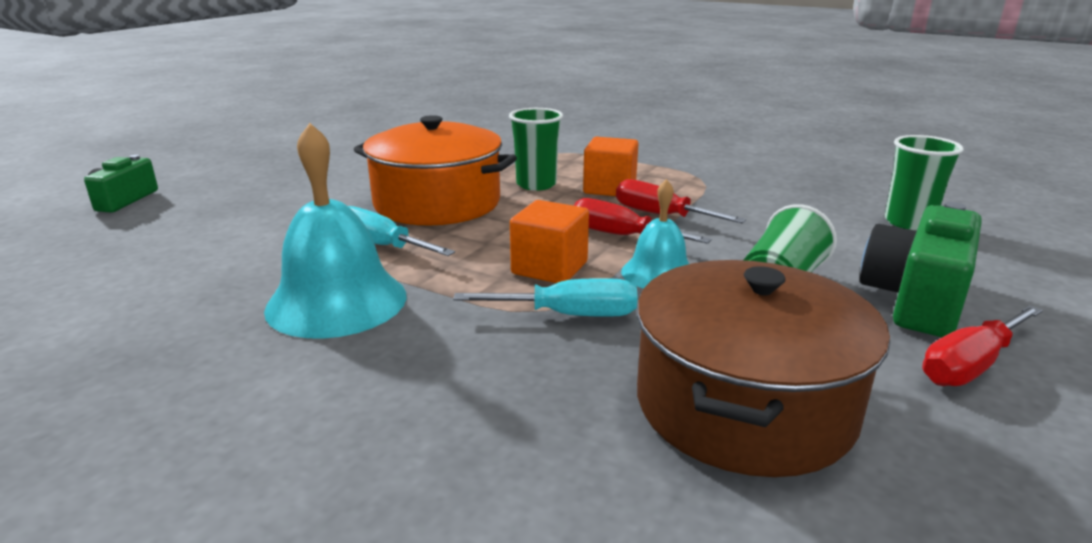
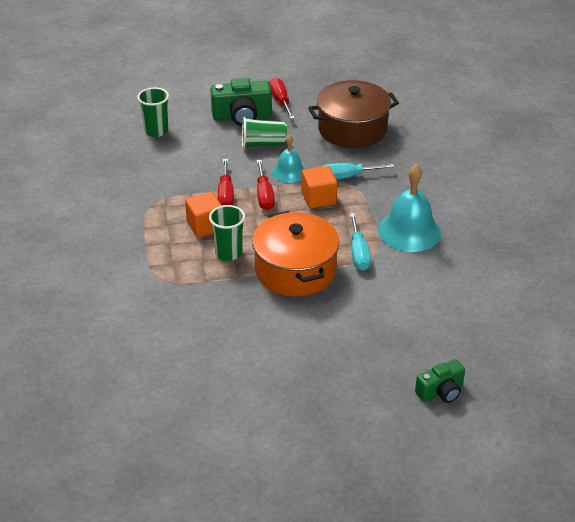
camera: 130 degrees left, 15 degrees up
turquoise screwdriver [453,278,638,317] -> turquoise screwdriver turned 60 degrees counterclockwise [321,163,394,179]
red screwdriver [922,305,1043,386] -> red screwdriver turned 120 degrees counterclockwise [269,78,295,119]

